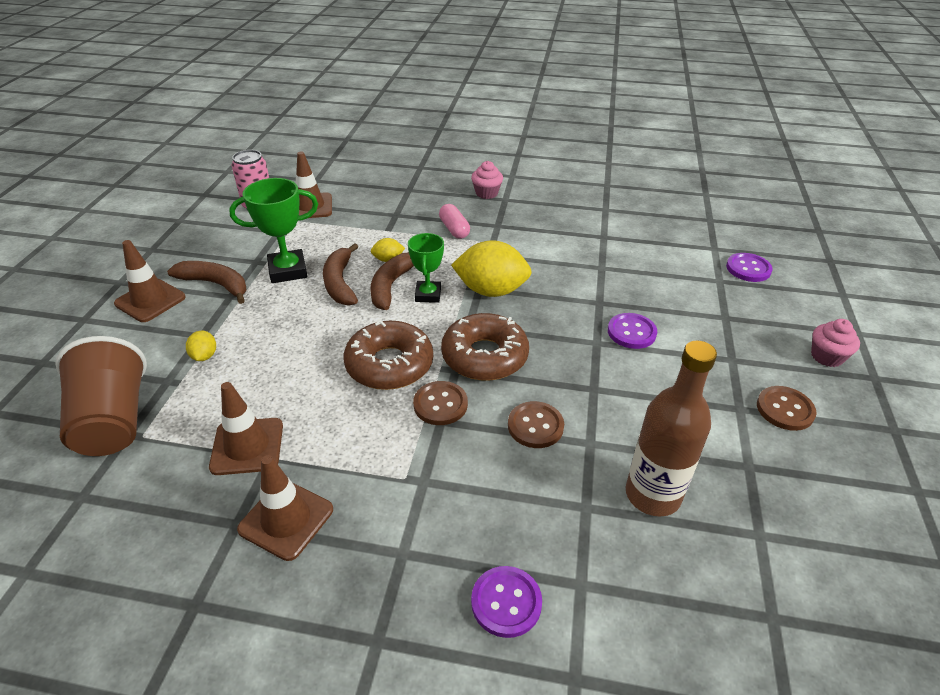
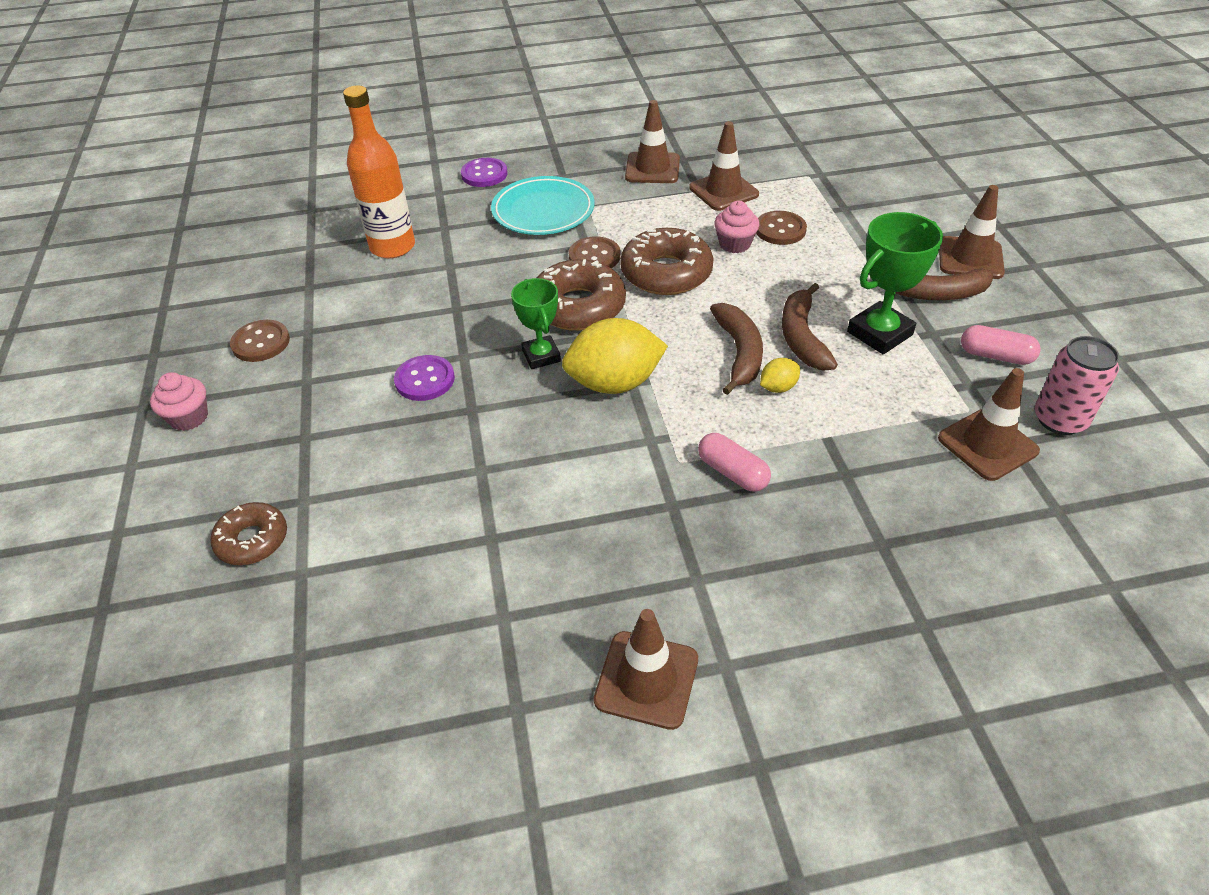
camera: 160 degrees right, 5 degrees up
brown cup [55,336,147,456] -> none
yellow lemon [186,331,216,361] -> none
brown banana [323,243,358,306] -> brown banana turned 150 degrees counterclockwise [782,283,838,371]
green trophy [408,233,444,303] -> green trophy moved to [511,278,561,369]
pink cupcake [471,161,503,199] -> pink cupcake moved to [714,201,759,253]
brown button [508,401,564,448] -> brown button moved to [756,211,807,245]
brown bottle [626,341,717,516] -> orange bottle [343,85,415,259]
purple button [726,253,773,282] -> brown donut [210,502,287,565]
none -> turquoise plate [491,176,595,235]
none -> brown traffic cone [594,609,698,730]
none -> pink capsule [961,325,1041,365]

